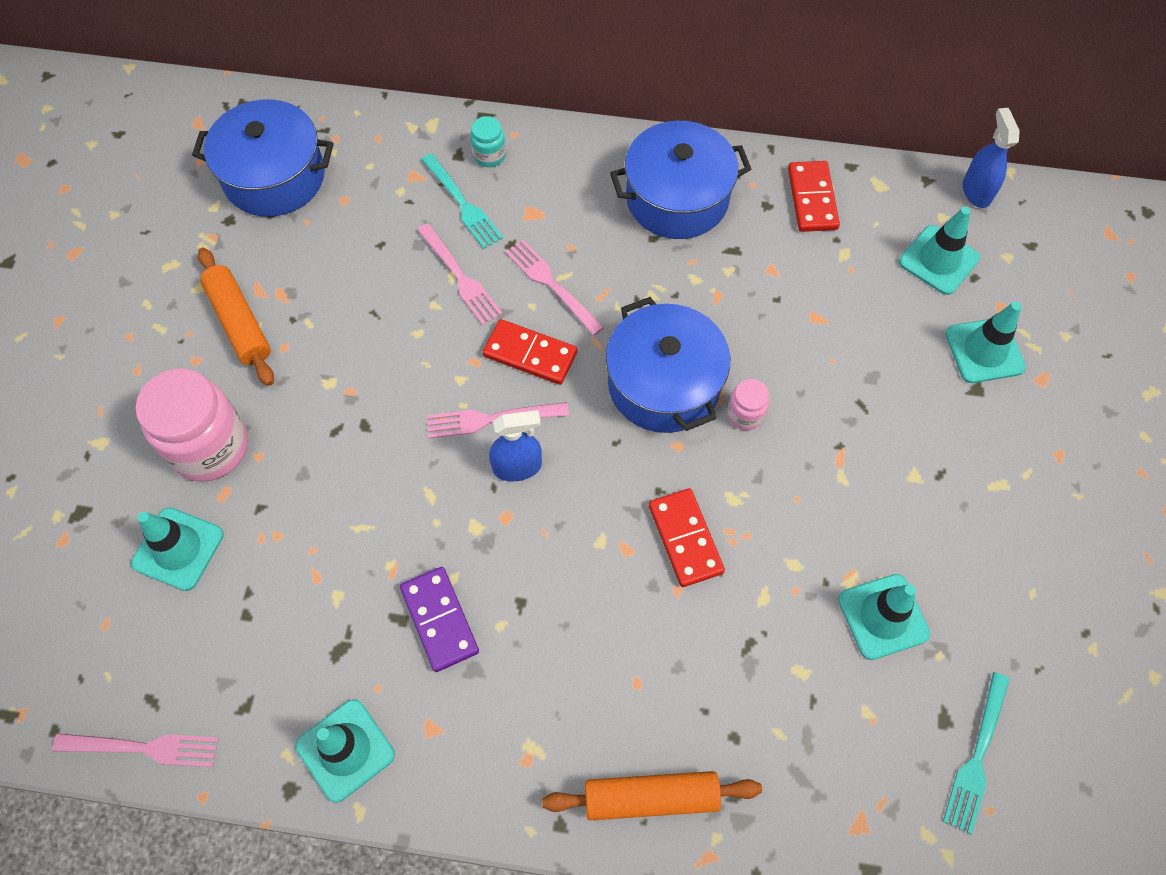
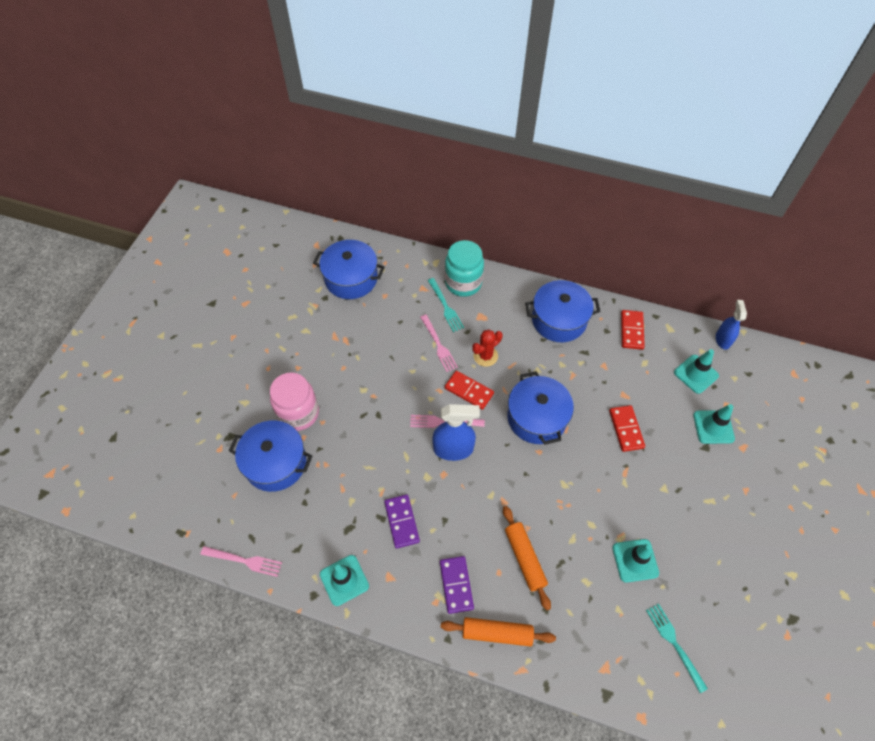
camera: 10 degrees right, 5 degrees down
turquoise traffic cone [131,507,224,591] -> blue pot [229,420,312,492]
orange rolling pin [198,248,274,386] -> orange rolling pin moved to [503,506,551,610]
turquoise jar [470,116,506,167] -> turquoise jar [445,240,484,297], size x2.14
blue spray bottle [489,410,542,482] -> blue spray bottle [432,404,480,461], size x1.55
pink fork [505,240,604,336] -> red cactus [472,330,503,367]
red domino [649,488,725,587] -> red domino moved to [609,405,645,452]
pink jar [727,379,769,430] -> none
turquoise fork [943,672,1010,834] -> turquoise fork turned 120 degrees clockwise [646,603,708,693]
none -> purple domino [440,556,474,614]

